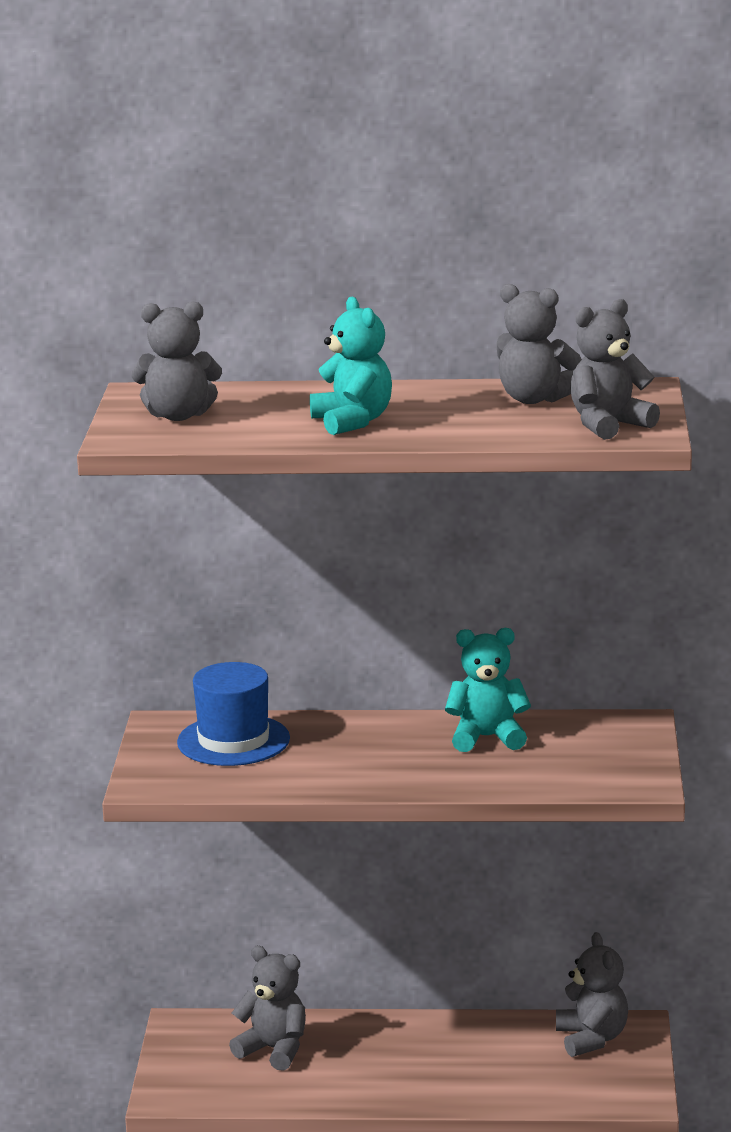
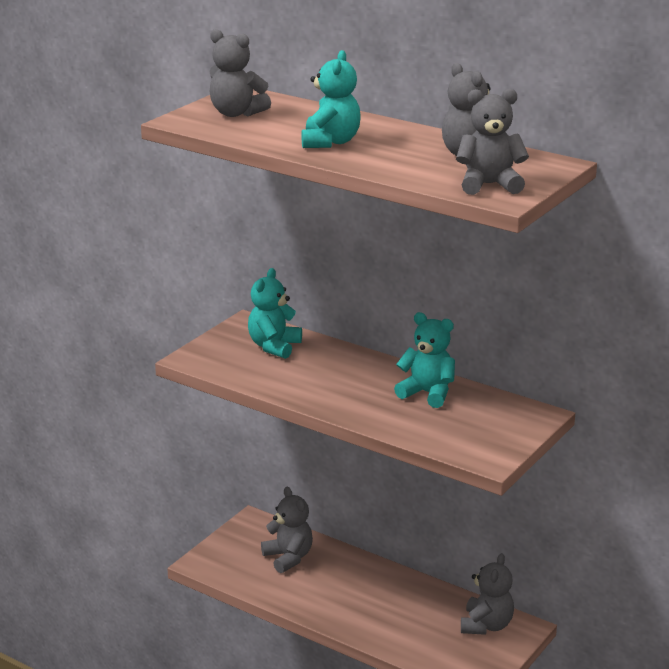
camera: 30 degrees right, 5 degrees up
blue hat [177,662,290,766] -> turquoise teddy bear [248,268,302,359]

